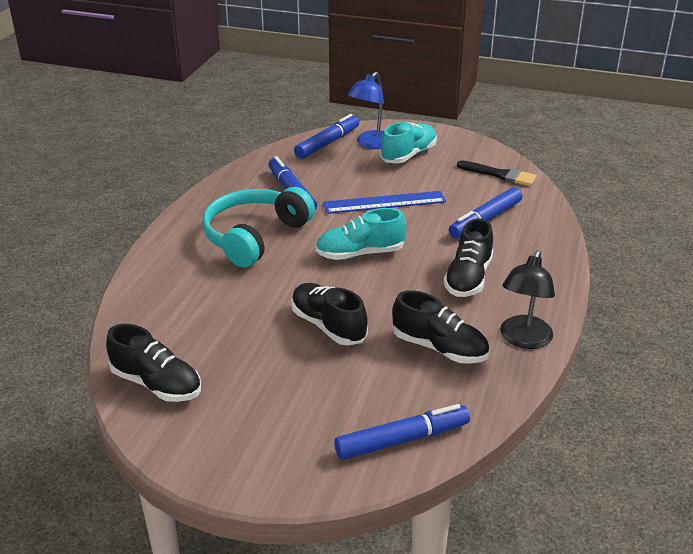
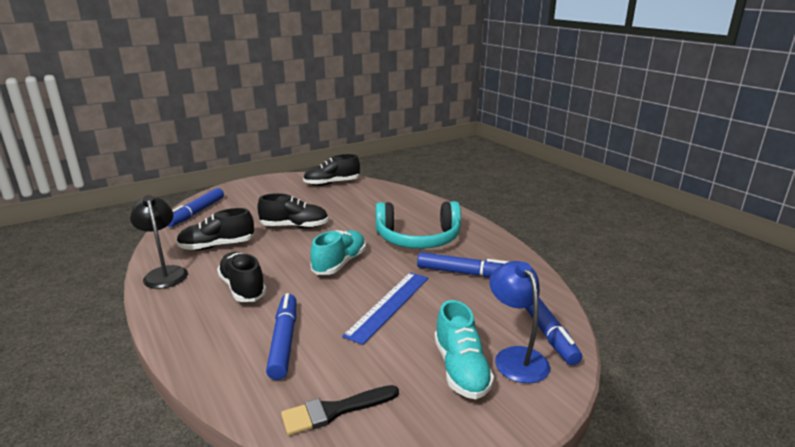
camera: 130 degrees right, 10 degrees down
turquoise headphones [202,187,315,267] -> turquoise headphones turned 105 degrees clockwise [376,201,461,249]

